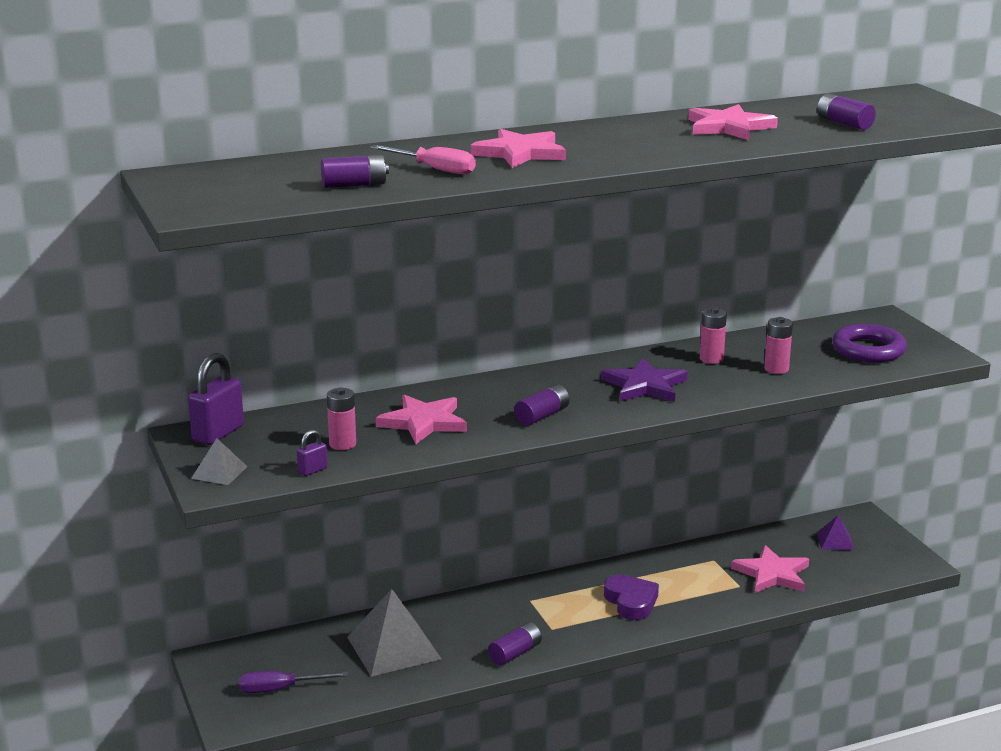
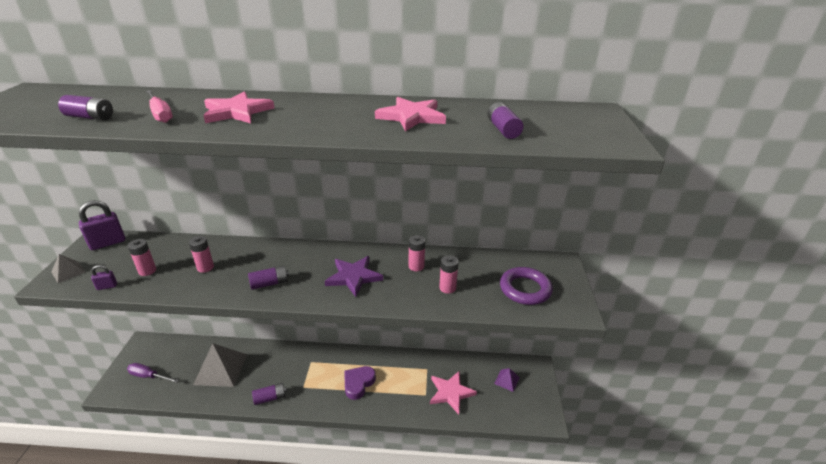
camera: 25 degrees right, 10 degrees up
pink star [376,395,467,444] -> pink battery [189,236,214,273]
purple heart [604,574,659,620] -> purple heart turned 150 degrees counterclockwise [344,366,376,400]

